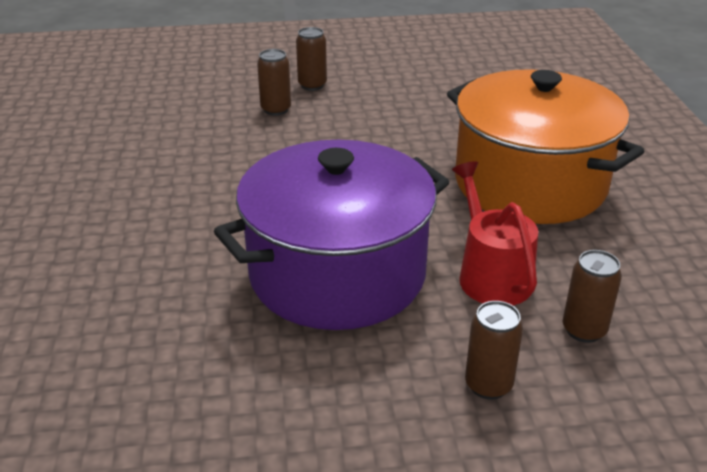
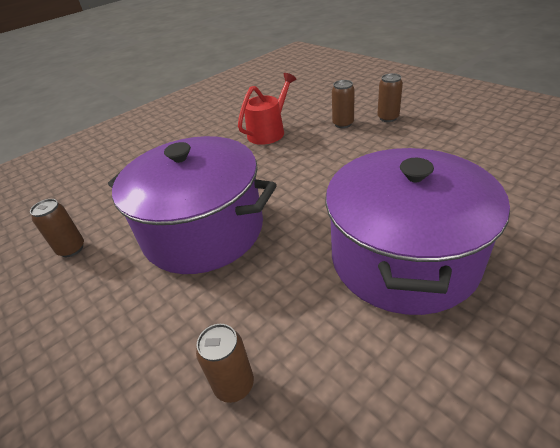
camera: 60 degrees right, 5 degrees up
orange pot [447,69,644,224] -> purple pot [325,148,510,315]
red watering can [452,161,538,305] -> red watering can moved to [238,73,296,145]
brown can [465,301,523,399] -> brown can moved to [30,199,84,257]

